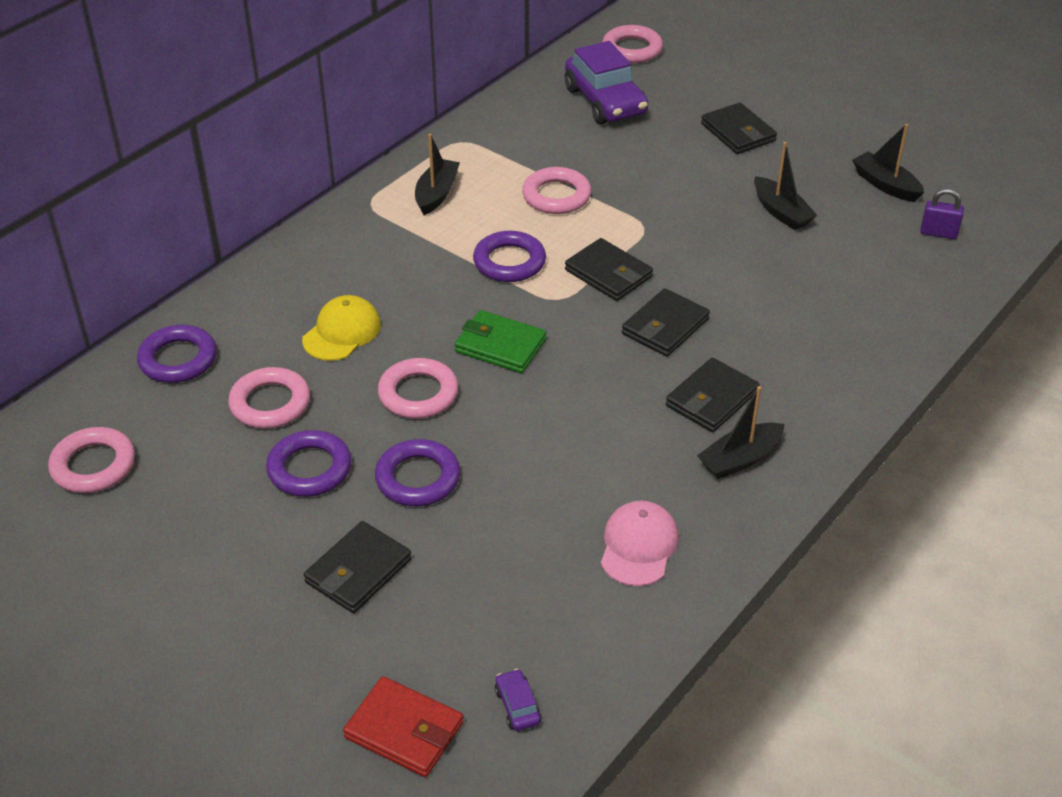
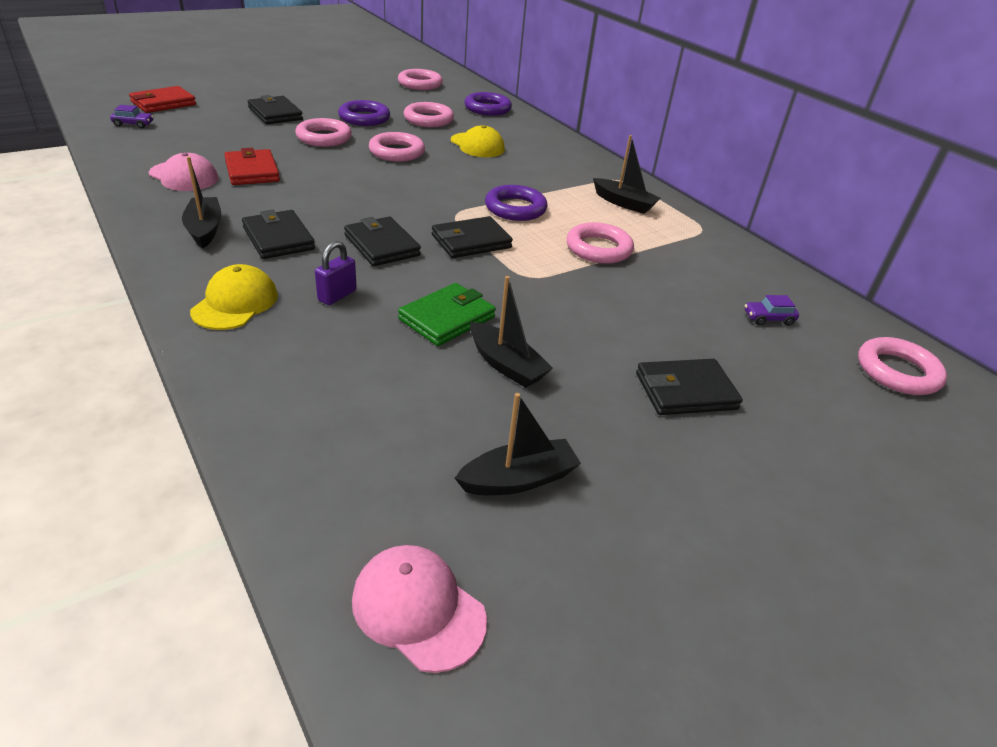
camera: 105 degrees right, 5 degrees down
purple ring [375,439,460,506] -> pink ring [295,118,352,147]
green wallet [455,310,547,373] -> green wallet moved to [398,283,496,346]
purple car [565,41,648,124] -> purple car [745,295,799,326], size x0.40
black boat [754,142,817,230] -> black boat turned 120 degrees counterclockwise [470,276,553,388]
purple padlock [920,189,964,239] -> purple padlock moved to [315,241,357,305]
none -> yellow cap [190,264,278,330]
none -> red wallet [224,148,280,185]
none -> pink cap [352,545,487,673]

